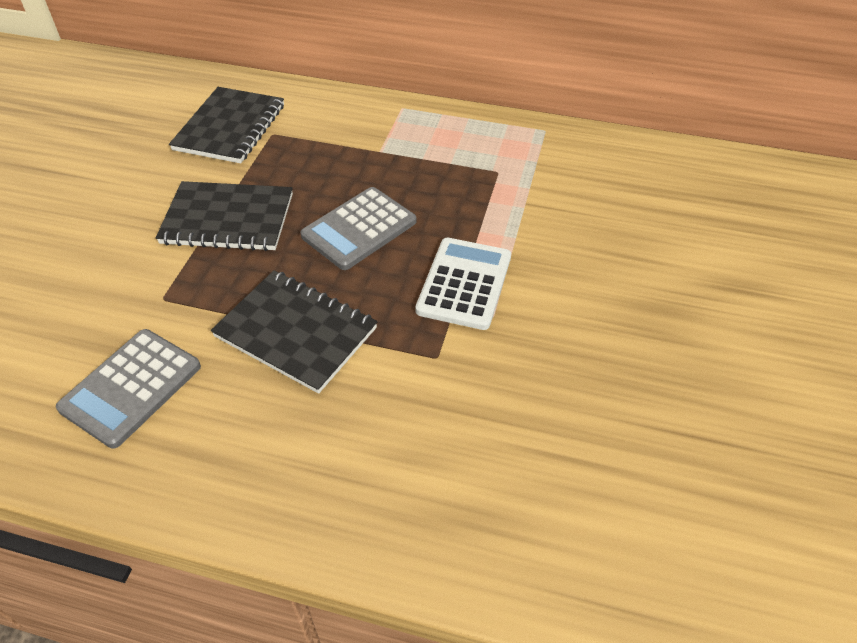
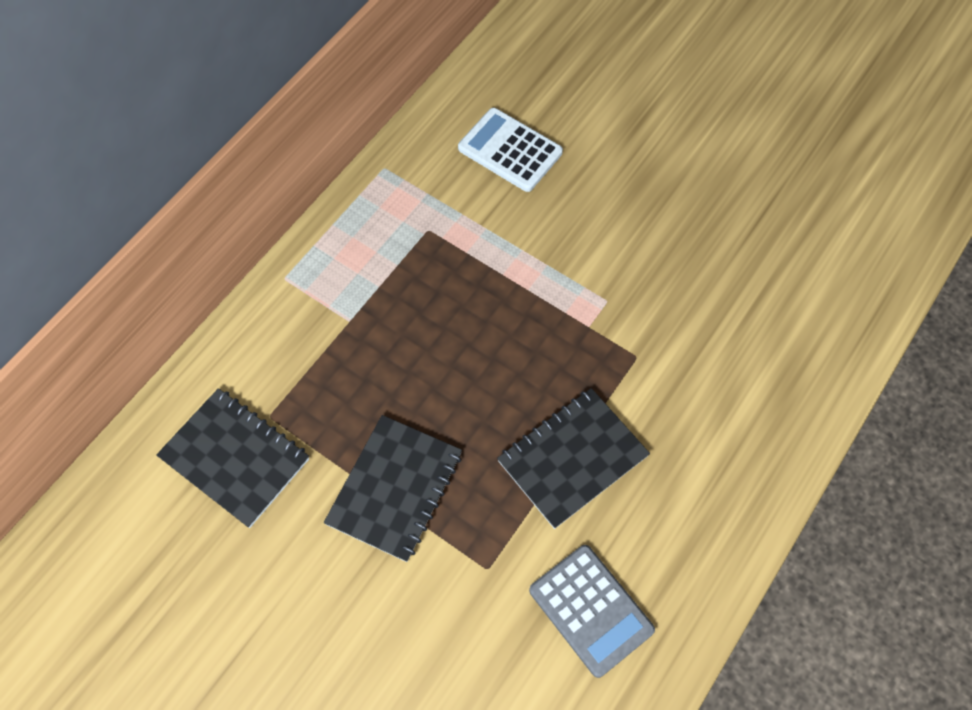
camera: 70 degrees left, 15 degrees up
grey calculator [300,187,416,270] -> none
white calculator [415,238,511,330] -> white calculator moved to [458,108,563,192]

